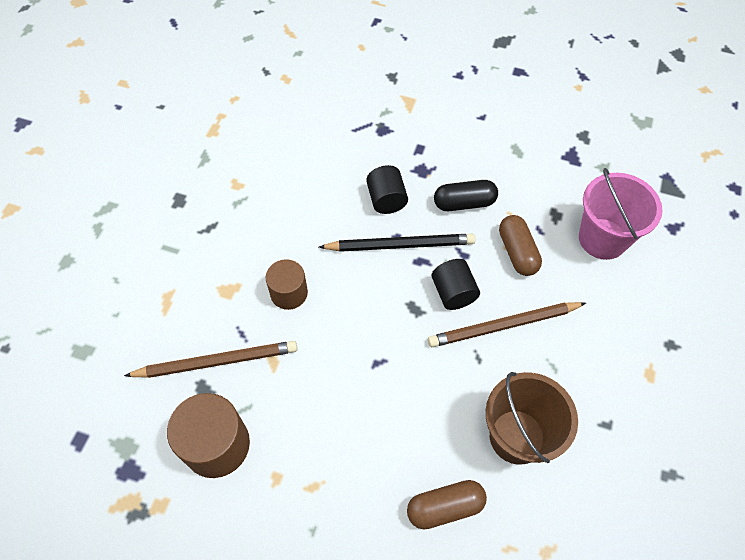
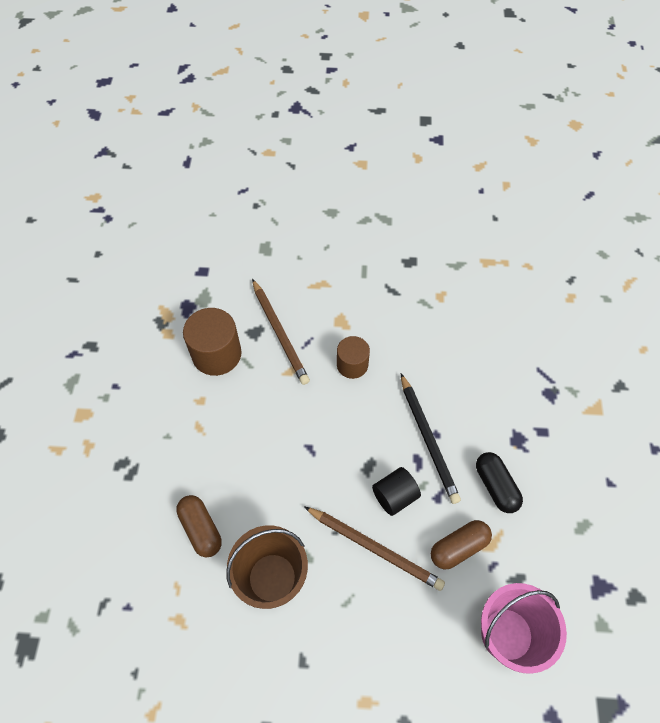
camera: 75 degrees right, 0 degrees up
black cylinder [366,165,408,214] -> none
brown pencil [428,302,586,347] -> brown pencil turned 150 degrees clockwise [304,506,445,591]

